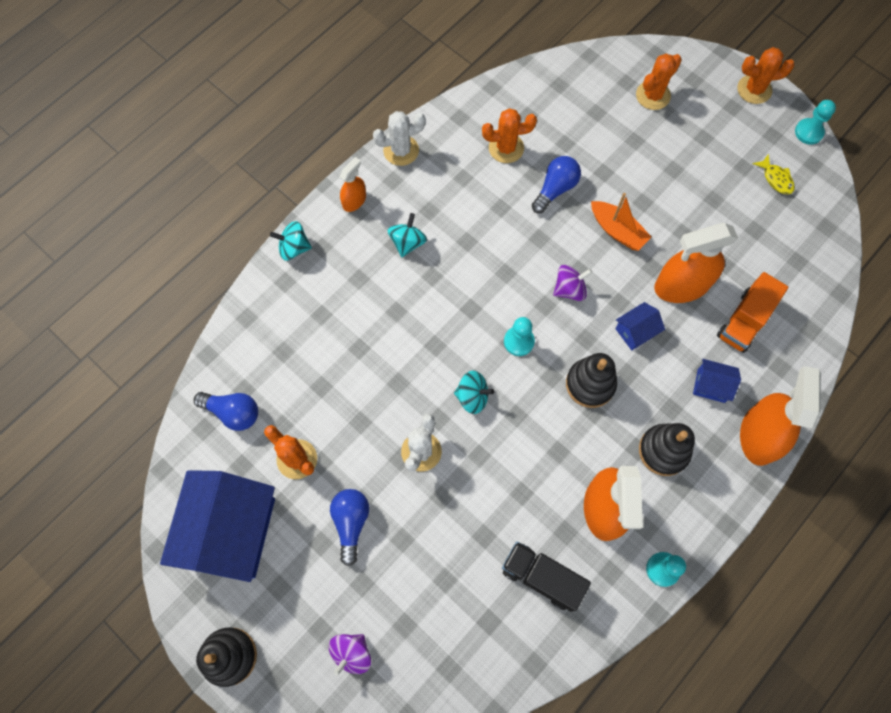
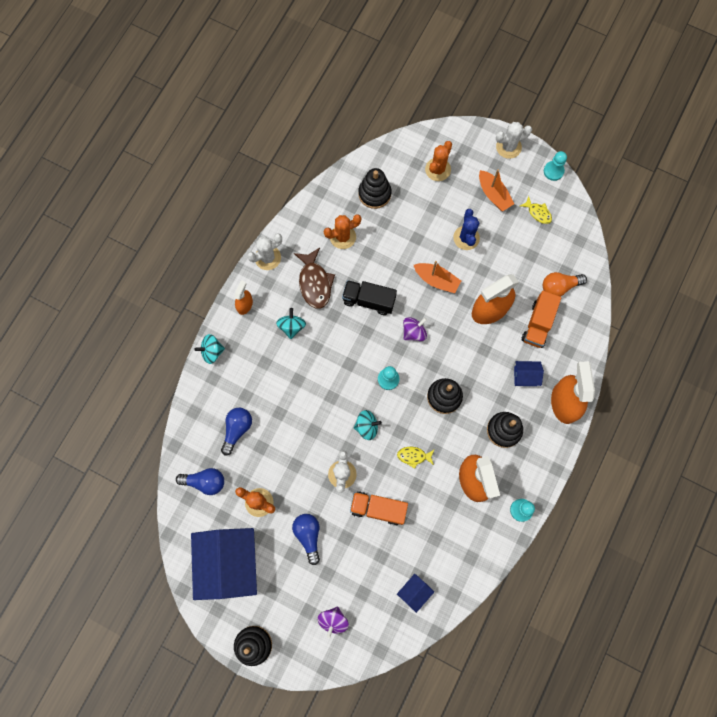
camera: 15 degrees left, 5 degrees up
black truck [502,542,591,612] -> black truck moved to [342,280,397,315]
blue light bulb [532,156,581,213] -> blue light bulb moved to [221,408,252,455]
blue house [615,302,665,350] -> blue house moved to [397,574,434,613]
orange cactus [737,47,794,104] -> white cactus [496,122,532,159]
none -> brown fish [294,248,335,309]
none -> orange truck [350,492,408,525]
none -> black stacking toy [358,168,391,209]
none -> yellow fish [397,447,435,469]
none -> blue cactus [453,209,480,250]
none -> orange boat [479,169,514,211]
none -> orange light bulb [543,272,587,297]

